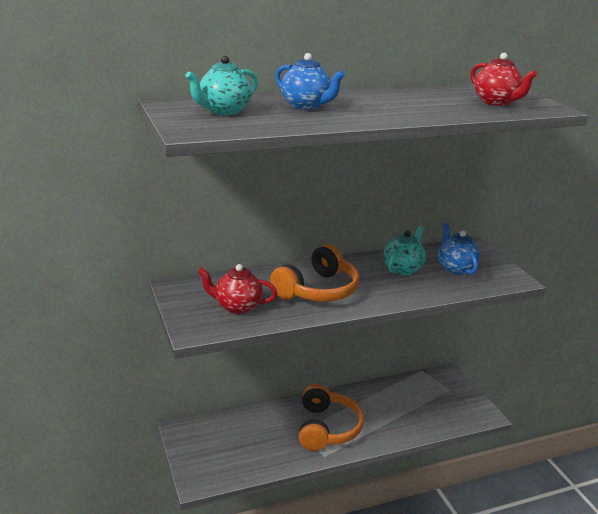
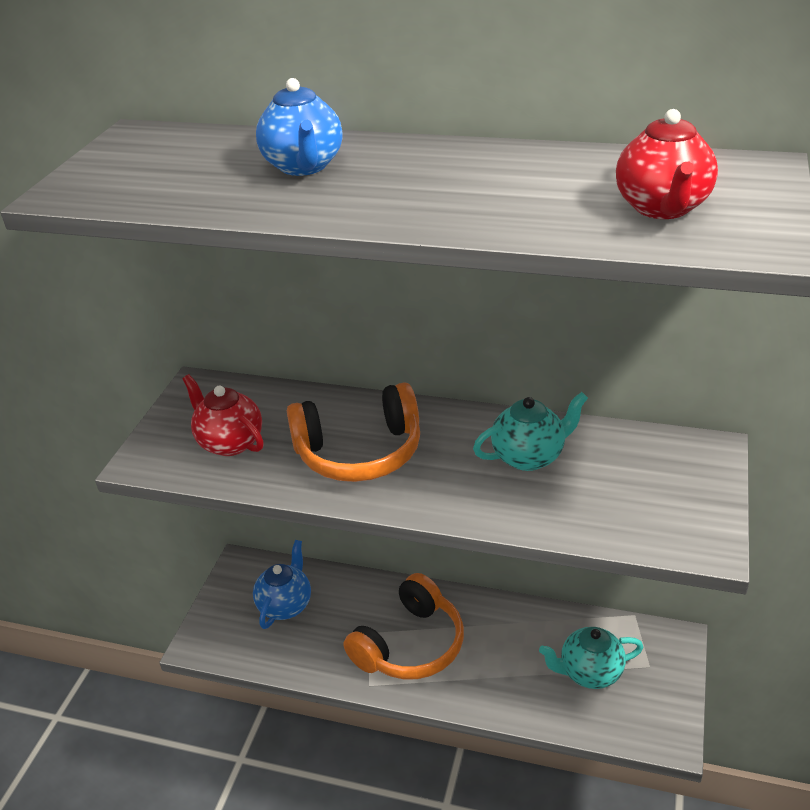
camera: 40 degrees right, 10 degrees up
turquoise teapot [185,56,258,115] -> turquoise teapot moved to [539,627,643,689]
blue teapot [438,223,481,275] -> blue teapot moved to [253,540,311,629]

